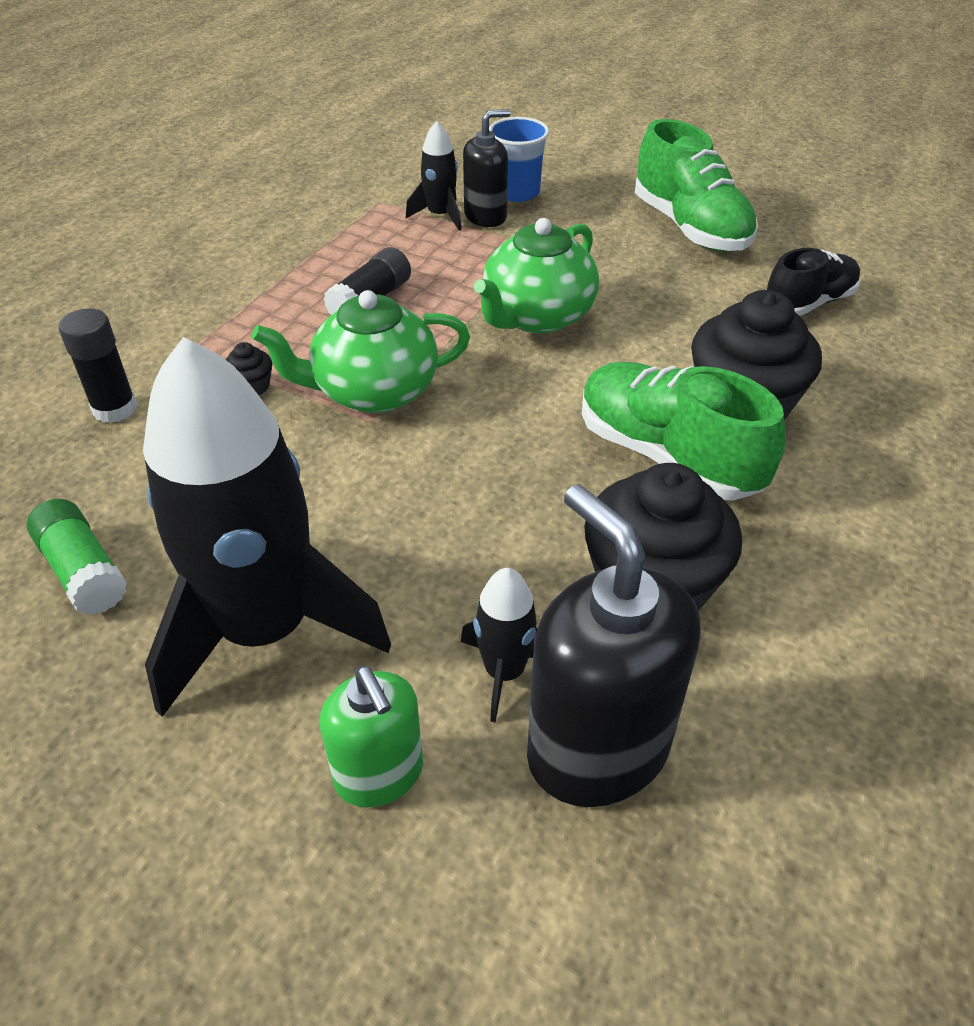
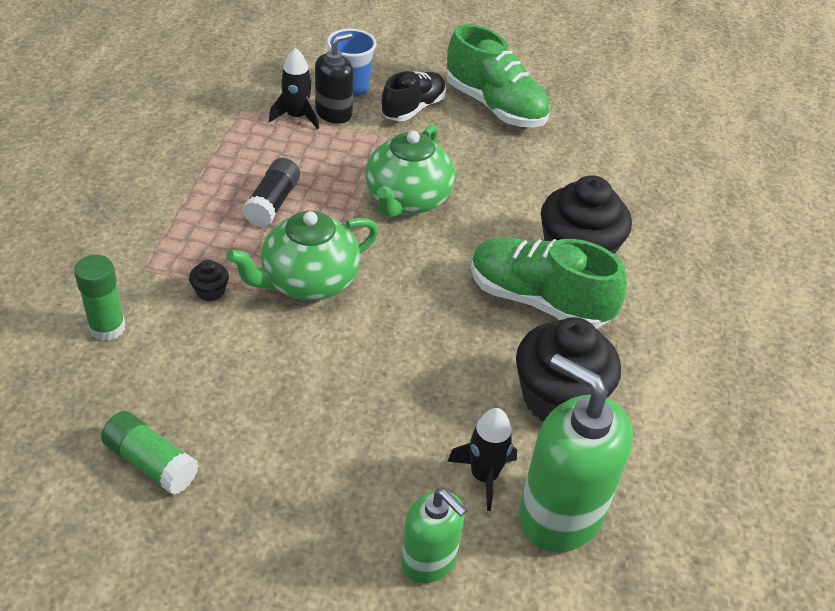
camera: 20 degrees left, 0 degrees up
black glue stick [59,309,137,423] -> green glue stick [74,255,126,341]
black rocket [143,337,391,717] -> none
black soap dispenser [527,484,701,807] -> green soap dispenser [519,354,633,552]
black shoe [767,248,861,316] -> black shoe moved to [381,71,446,121]

